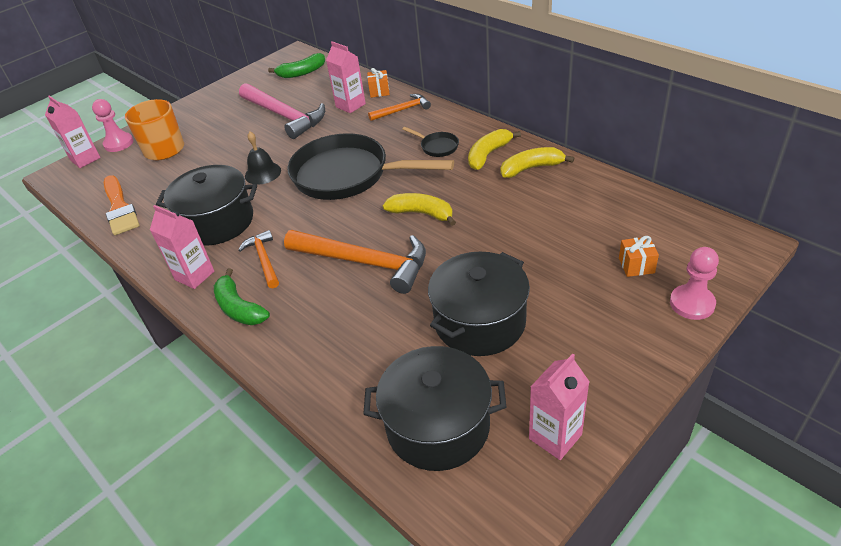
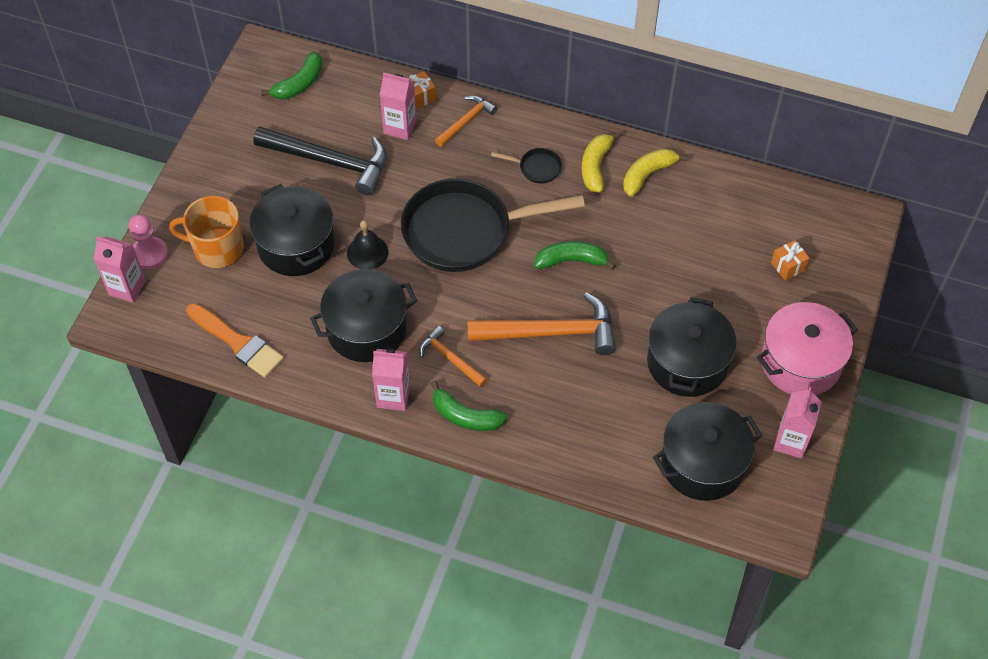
camera: 30 degrees left, 15 degrees up
pink hammer [239,83,325,139] -> black hammer [253,127,386,196]
yellow banana [383,193,456,226] -> green banana [534,241,616,270]
pink pawn [670,247,719,320] -> none
none -> black pot [249,184,335,276]
none -> pink pot [757,302,858,395]

